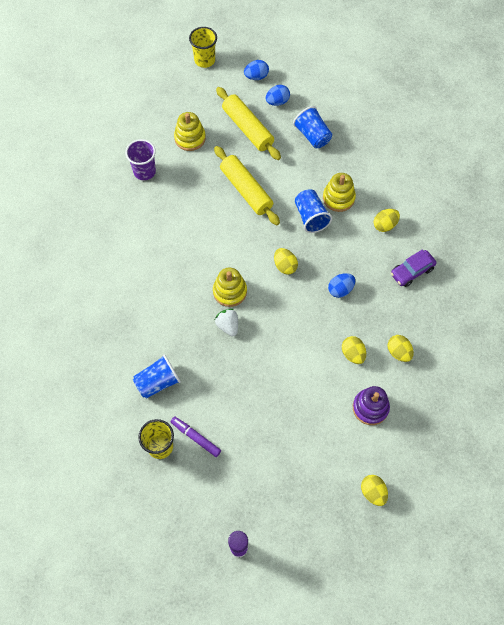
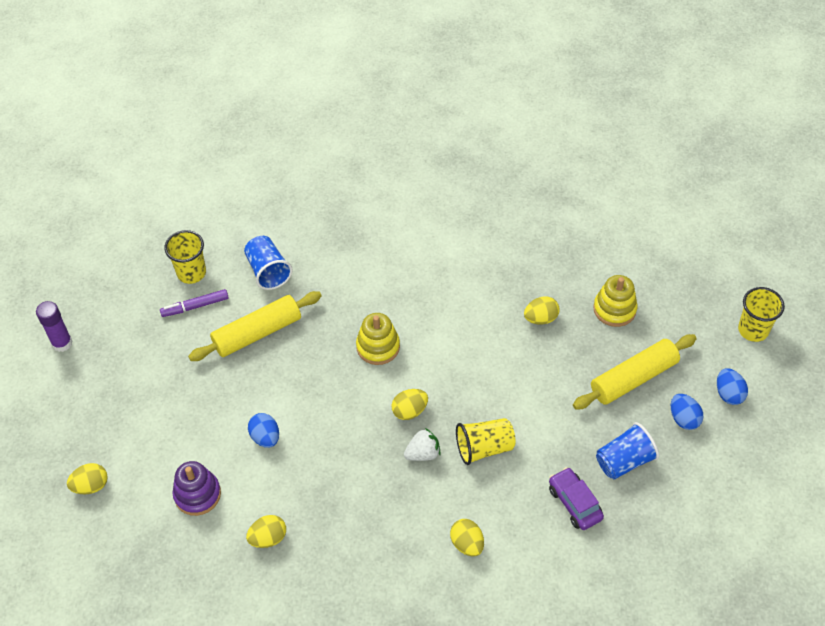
camera: 95 degrees right, 10 degrees down
purple cup [125,139,156,180] -> none
purple marker [171,416,221,457] -> purple marker turned 150 degrees counterclockwise [160,289,229,317]
yellow rolling pin [214,146,280,225] -> yellow rolling pin moved to [188,291,322,361]
white strawberry [215,309,238,337] -> white strawberry moved to [404,428,441,461]
blue cup [295,190,332,233] -> yellow cup [456,418,516,465]
yellow stacking toy [323,173,356,212] -> none
blue egg [328,273,355,298] -> blue egg moved to [248,413,279,448]
yellow egg [342,336,366,364] -> yellow egg moved to [524,296,559,325]
purple car [391,250,436,287] -> purple car moved to [549,467,604,530]

